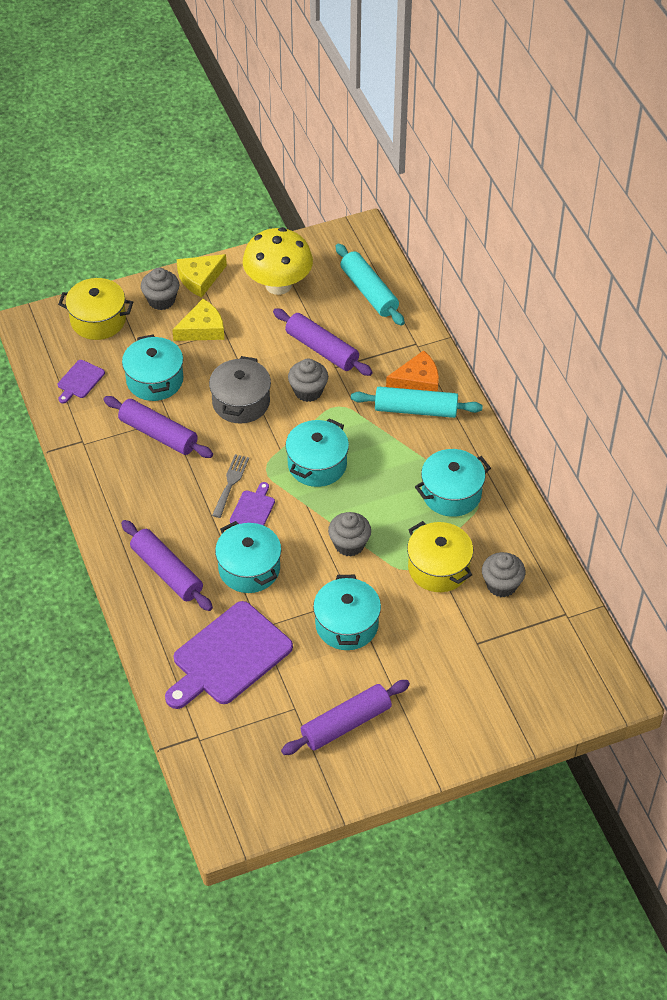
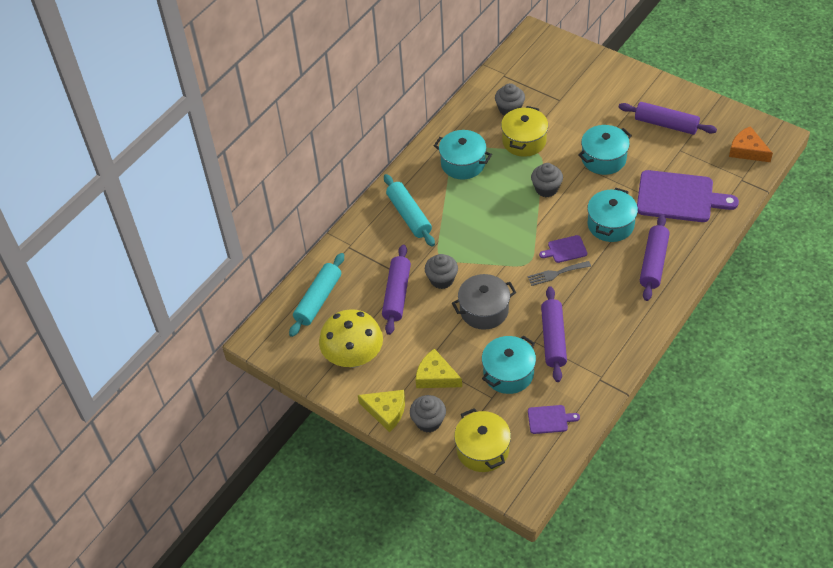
camera: 120 degrees left, 0 degrees up
turquoise pot [285,418,349,487] -> none
orange cheese [386,350,439,392] -> orange cheese moved to [729,126,773,162]

